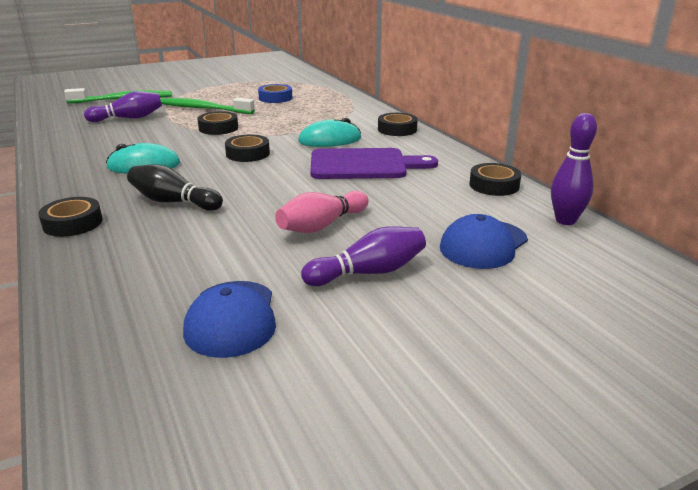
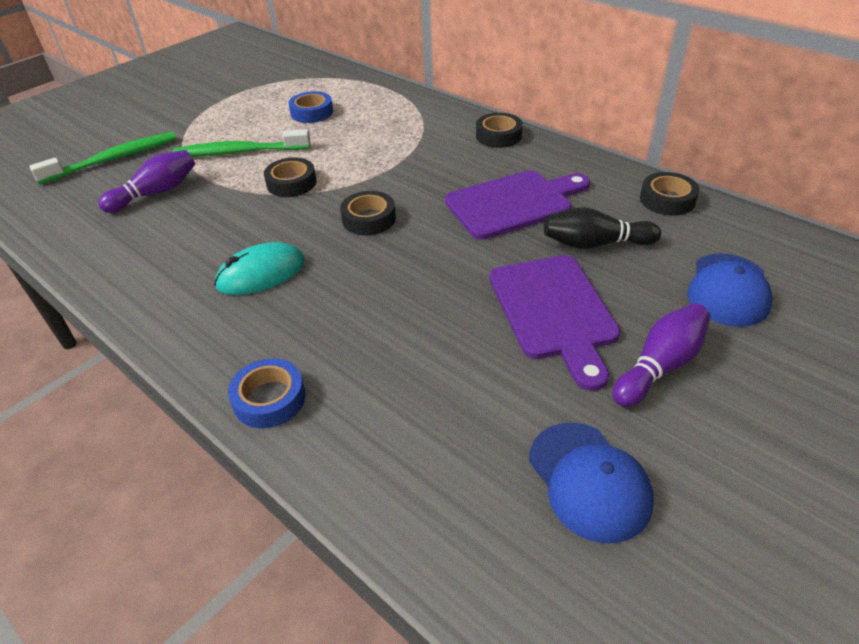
camera: 20 degrees left, 15 degrees up
black tape [39,197,103,237] -> blue tape [228,358,306,428]
black bowling pin [127,164,223,211] -> black bowling pin moved to [544,207,661,249]
pink bowling pin [275,191,369,233] -> purple cutting board [490,255,620,391]
turquoise mouse [298,118,361,147] -> none
purple bowling pin [551,113,597,225] -> none

